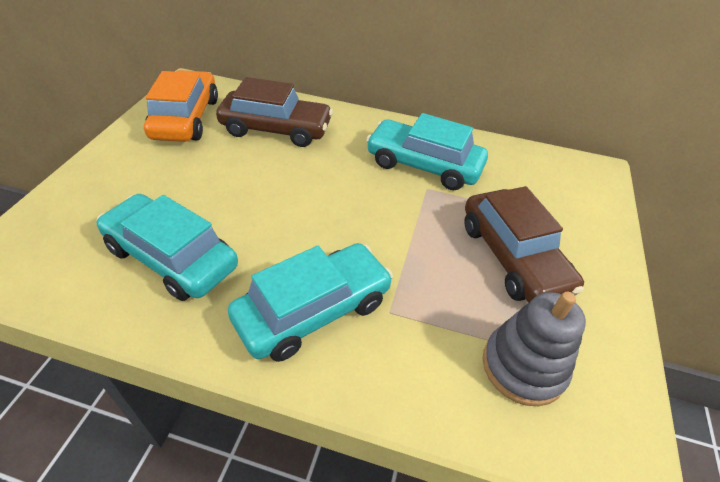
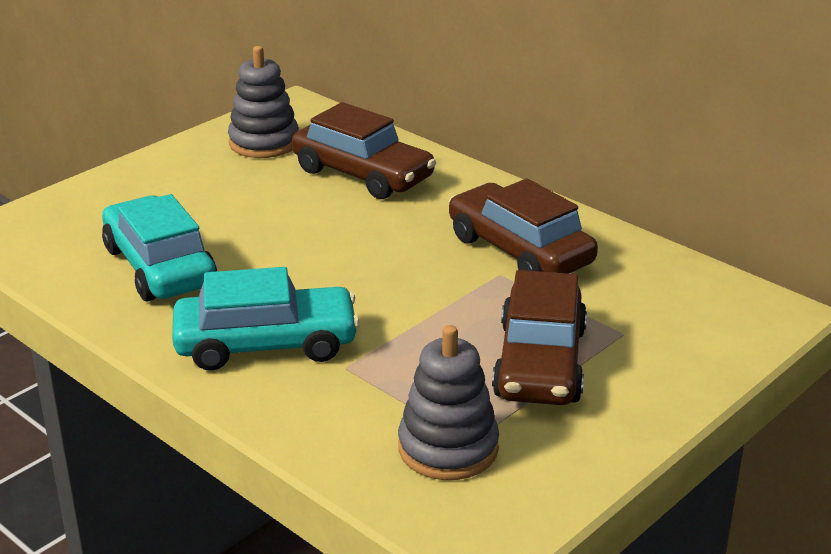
camera: 30 degrees right, 15 degrees down
orange car [144,70,218,142] -> grey stacking toy [228,46,299,158]
turquoise car [366,113,488,190] -> brown car [449,178,598,274]

